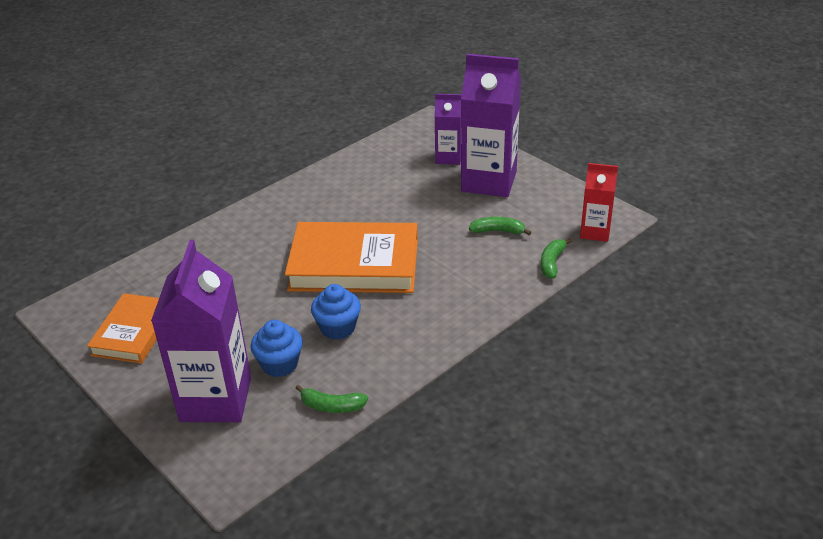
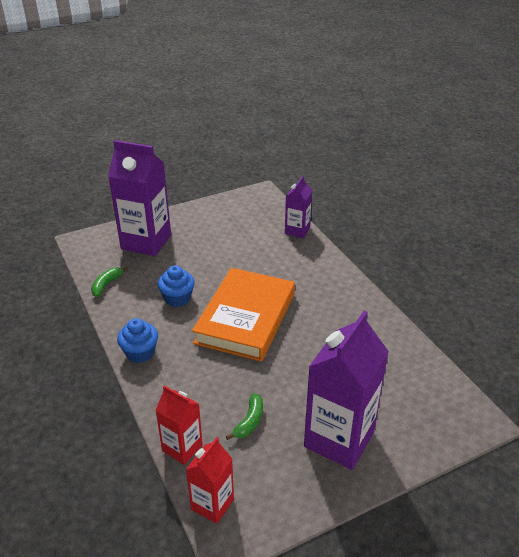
camera: 105 degrees right, 0 degrees up
orange book [87,293,159,364] -> none
blue cupcake [251,320,303,377] -> blue cupcake moved to [117,318,158,363]
purple carton [435,94,462,165] -> purple carton moved to [285,176,312,238]
green banana [541,238,572,279] -> red carton [156,385,203,465]

